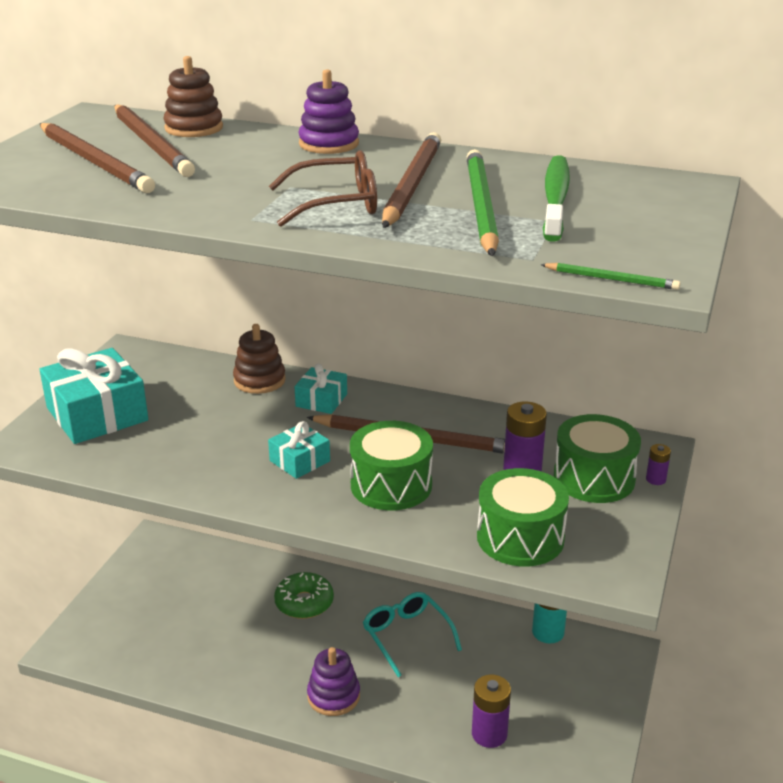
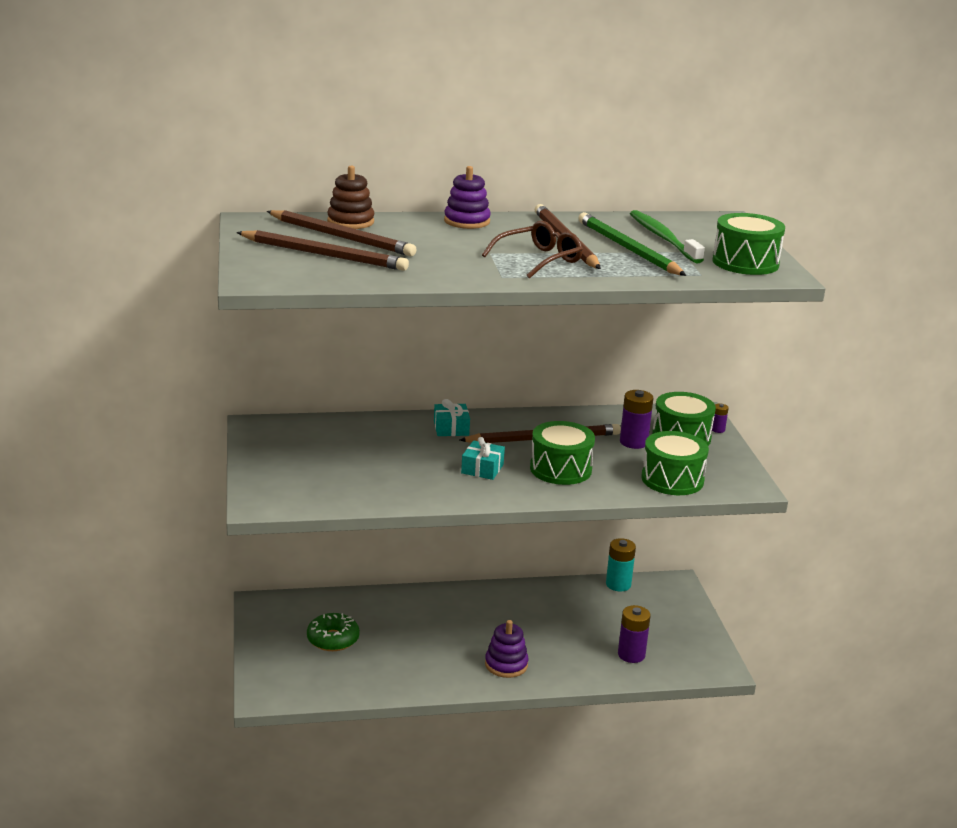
camera: 30 degrees left, 5 degrees down
turquoise gift [39,348,148,444] -> none
brown stacking toy [233,324,286,394] -> none
green donut [274,572,334,619] -> green donut moved to [307,613,360,651]
turquoise glasses [363,592,462,677] -> none
green pencil [540,263,680,290] -> none
none -> green drum [712,213,785,275]

